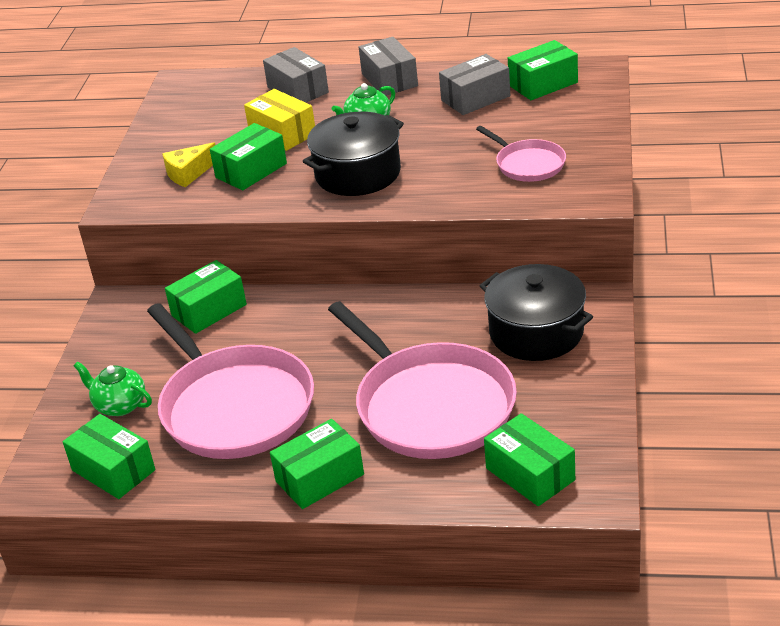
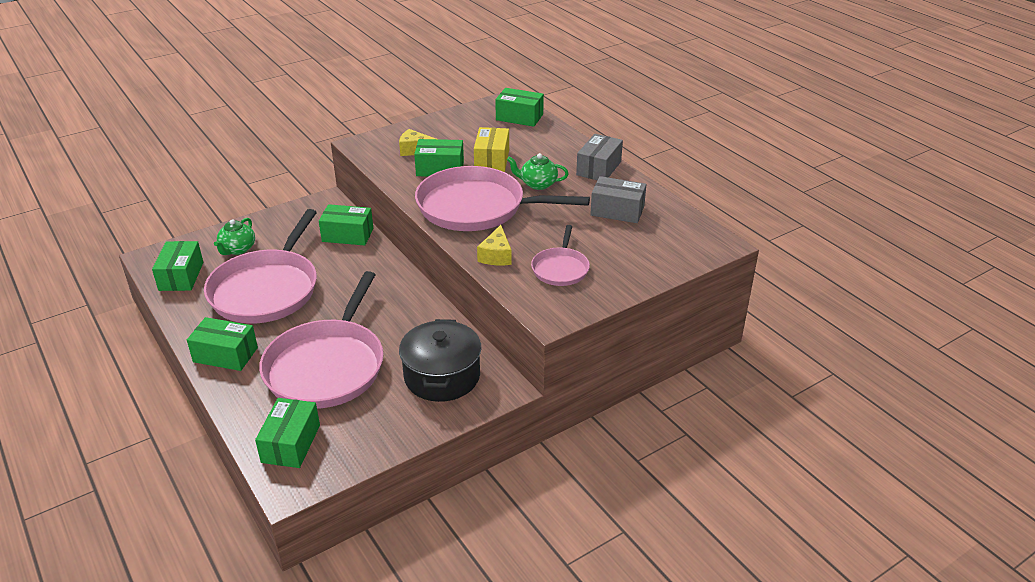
camera: 45 degrees right, 0 degrees up
green teapot [74,361,152,416] -> green teapot turned 150 degrees counterclockwise [214,218,255,255]
grey box [263,47,329,103] -> none
black pot [303,112,404,196] -> pink pan [415,166,590,231]
green box [508,40,578,100] -> green box moved to [495,88,544,127]
none -> yellow cheese [477,225,512,265]

